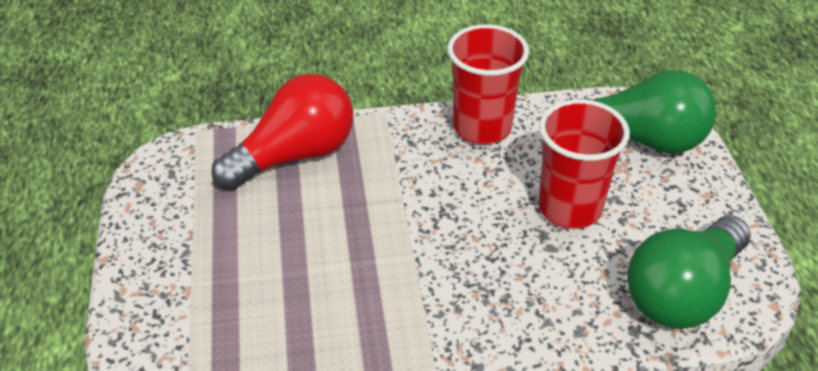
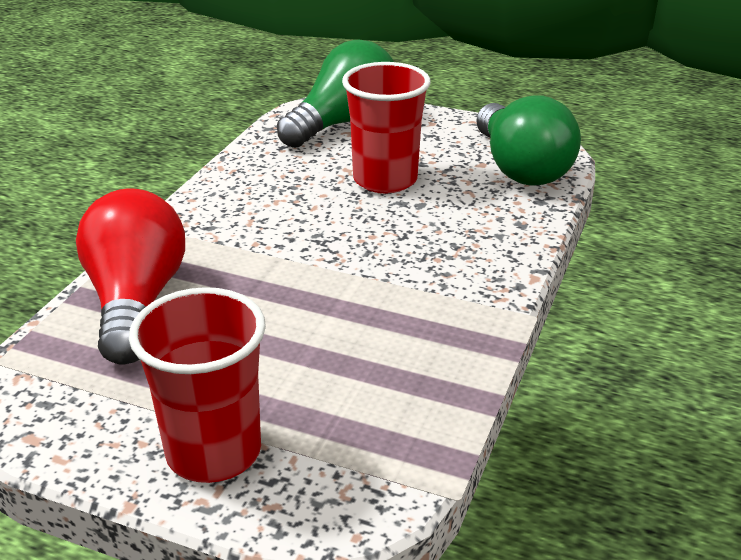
camera: 60 degrees left, 10 degrees down
red cup [447,24,529,144] -> red cup moved to [129,287,266,483]

